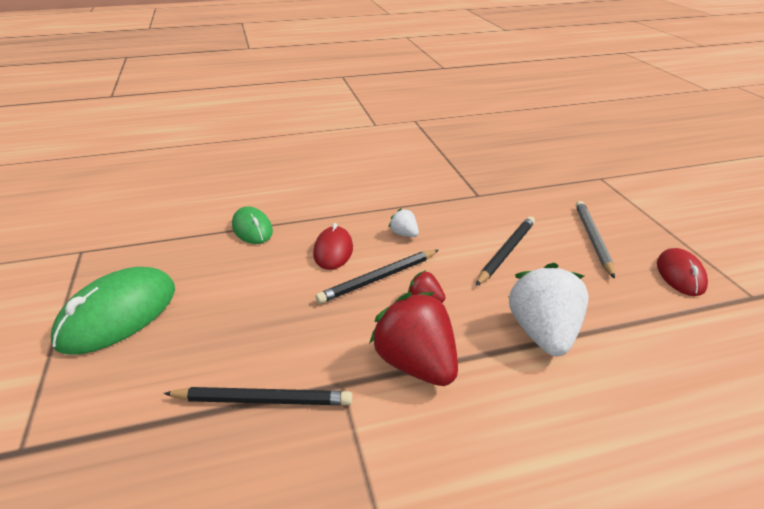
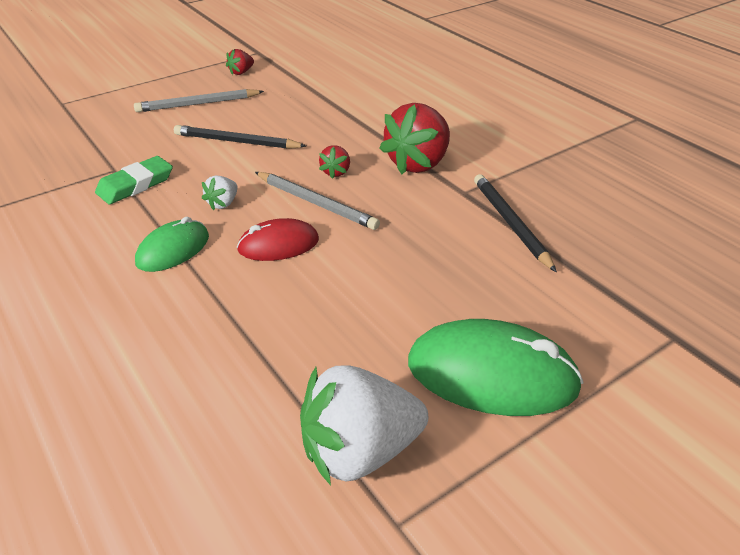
camera: 110 degrees left, 5 degrees up
green mouse [232,207,273,244] -> green mouse moved to [135,217,209,272]
black pencil [315,250,439,304] -> grey pencil [255,172,380,230]
white strawberry [508,263,589,356] -> white strawberry moved to [300,365,428,485]
red mouse [657,248,708,296] -> red strawberry [226,49,254,75]
none -> green eraser [95,156,173,205]

